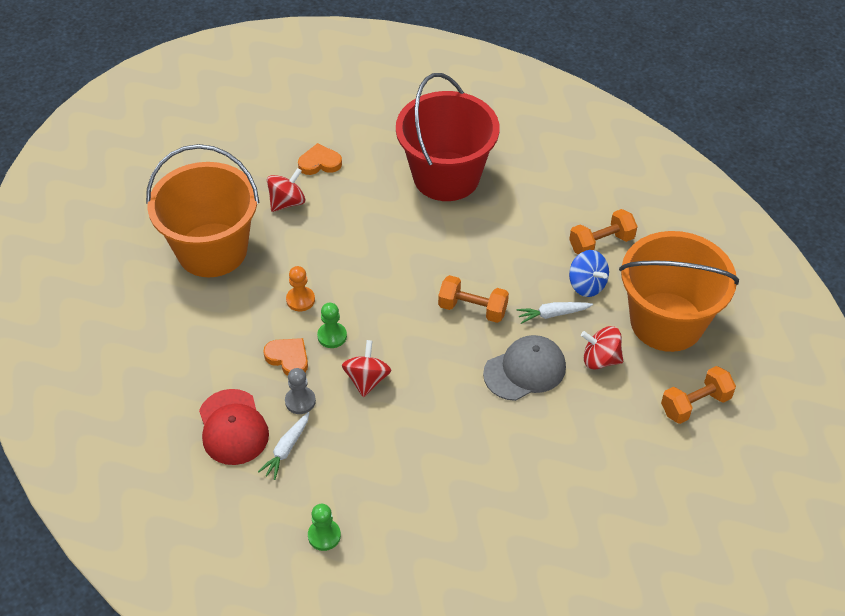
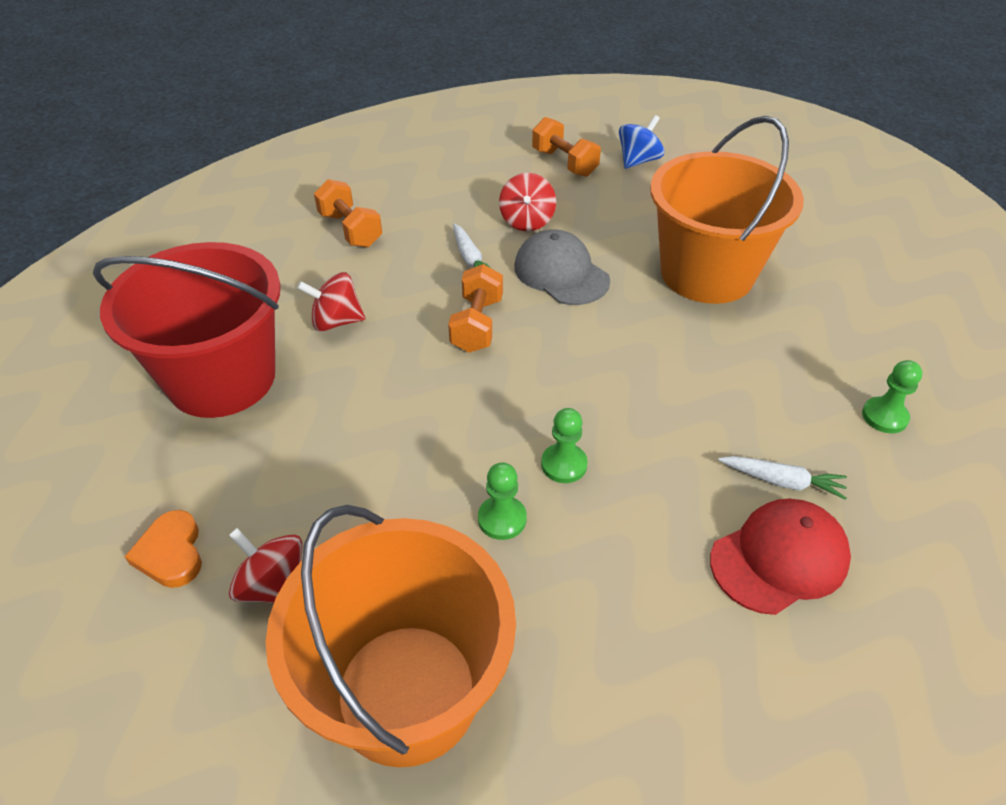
camera: 100 degrees left, 5 degrees down
orange heart [263,338,308,376] -> none
grey pawn [285,368,316,414] -> none
orange pawn [286,266,315,311] -> green pawn [478,462,527,540]
red spinning top [342,340,391,397] -> red spinning top moved to [297,272,365,332]
blue spinning top [569,250,609,297] -> blue spinning top moved to [619,115,664,169]
orange bucket [619,231,739,352] -> orange bucket moved to [650,116,804,304]

